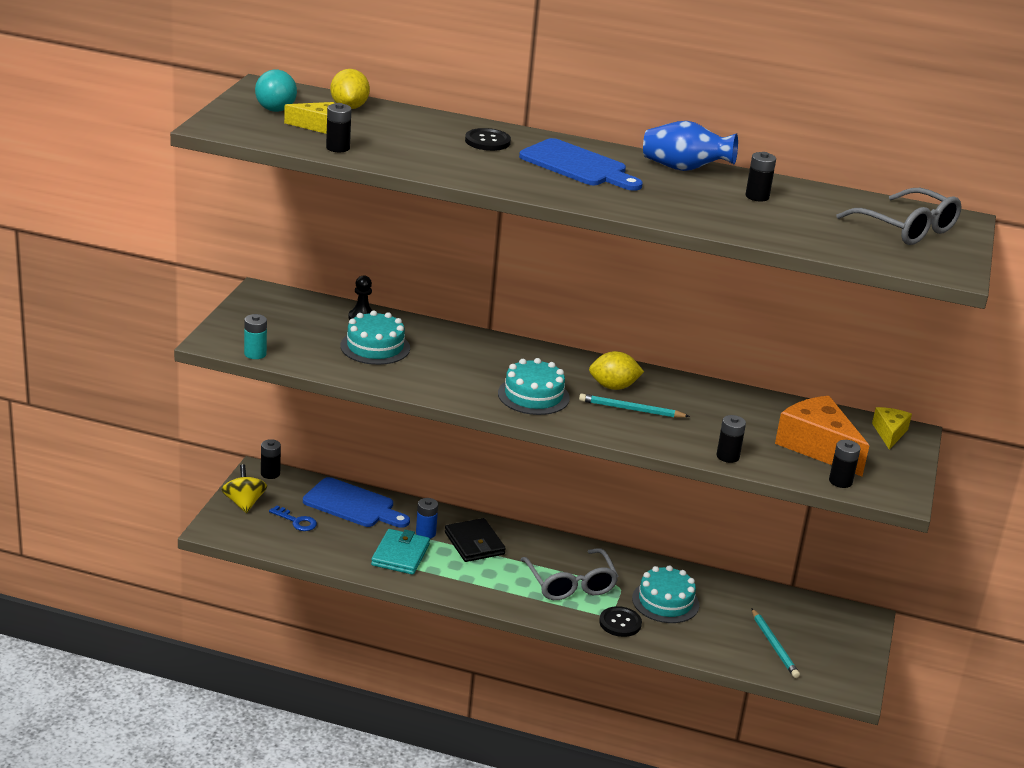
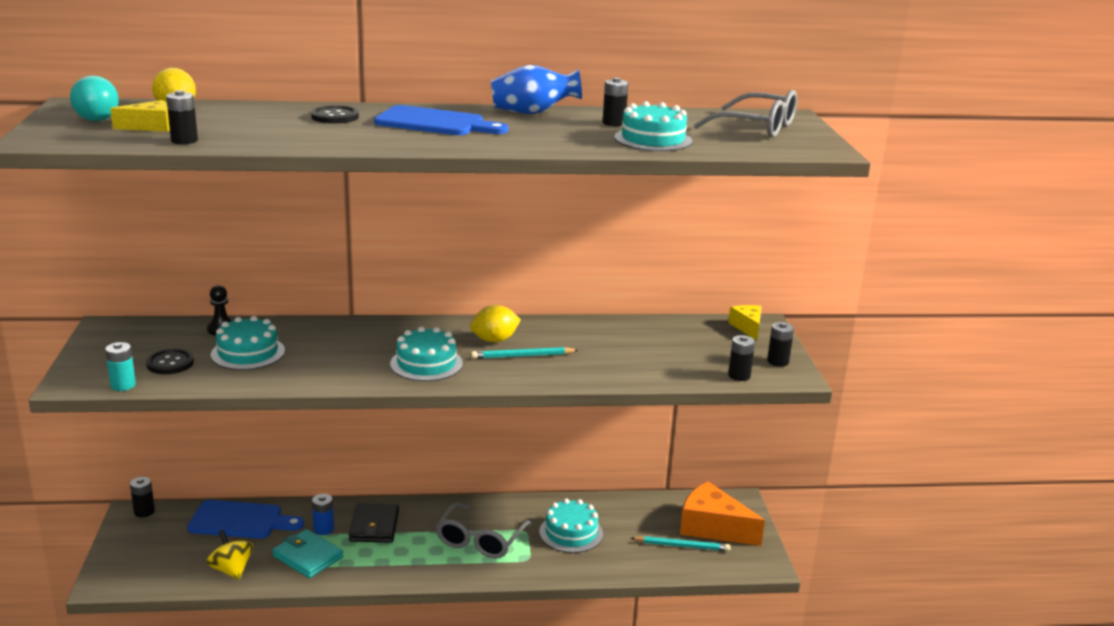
camera: 20 degrees left, 5 degrees down
yellow spinning top [222,465,267,513] -> yellow spinning top moved to [206,530,253,580]
blue key [269,505,317,531] -> none
turquoise wallet [371,529,430,575] -> turquoise wallet turned 45 degrees counterclockwise [272,529,343,578]
black wallet [445,518,506,562] -> black wallet turned 45 degrees clockwise [349,504,399,543]
grey glasses [521,548,619,600] -> grey glasses turned 60 degrees clockwise [436,502,532,559]
black button [599,606,642,637] -> black button moved to [146,349,194,374]
black battery [716,415,746,463] -> black battery moved to [767,322,794,367]
turquoise pencil [751,608,800,678] -> turquoise pencil turned 45 degrees counterclockwise [630,536,731,551]
orange cheese [775,396,869,476] -> orange cheese moved to [680,482,765,546]
none -> turquoise cake [614,101,692,151]

